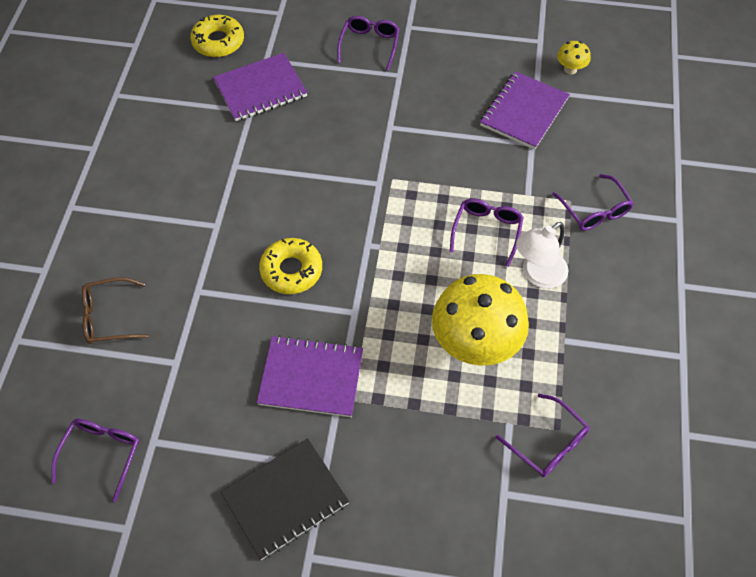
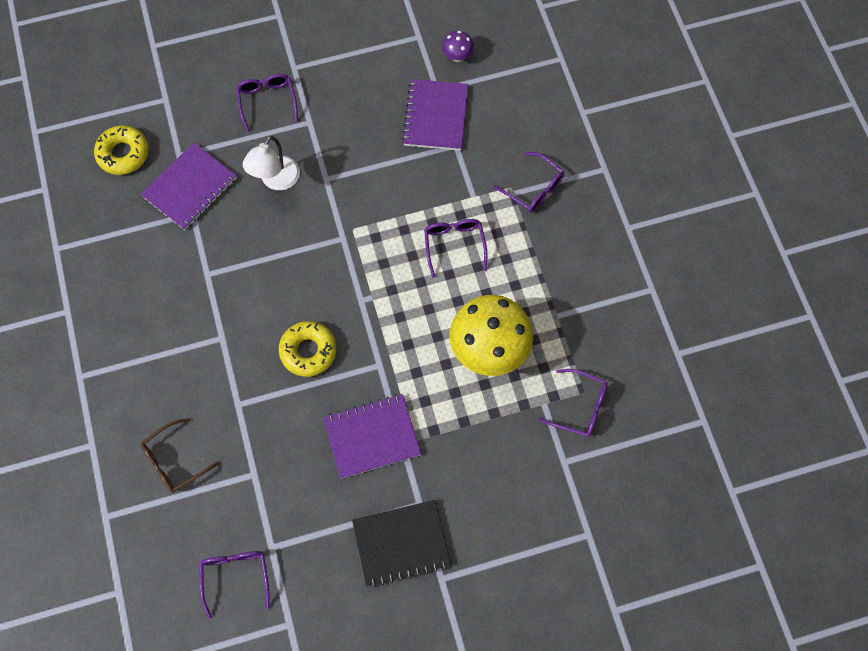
camera: 25 degrees left, 10 degrees up
black notebook [221,438,349,560] -> black notebook turned 45 degrees clockwise [352,500,451,587]
white lamp [516,222,568,289] -> white lamp moved to [243,136,300,190]
yellow mushroom [557,41,591,74] -> purple mushroom [442,31,474,62]

